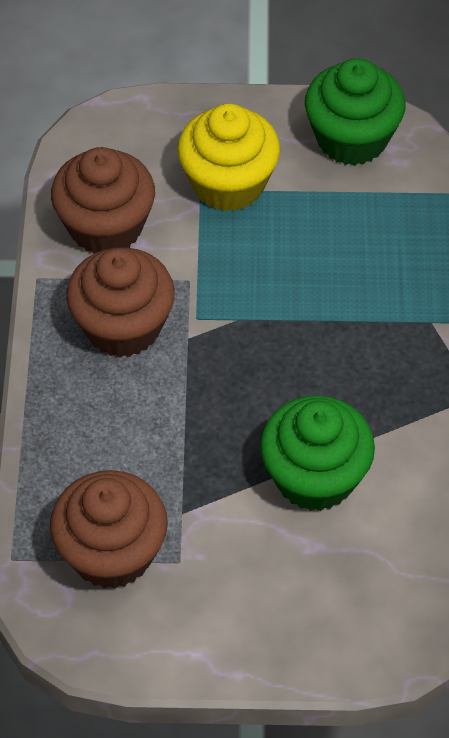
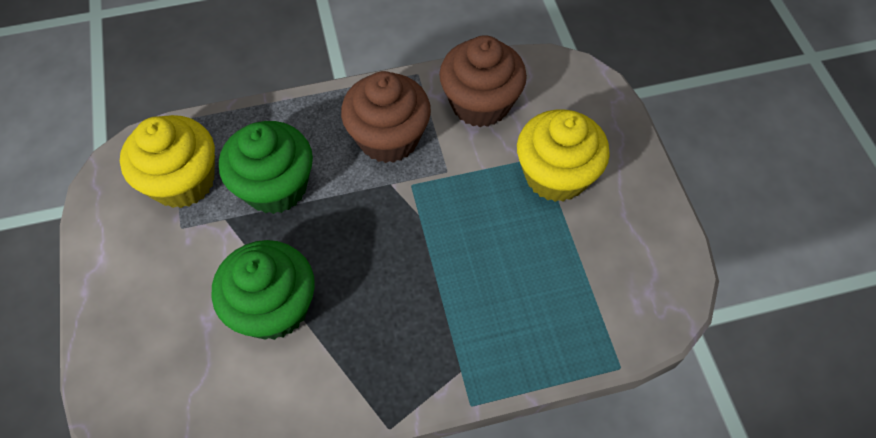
camera: 75 degrees right, 5 degrees up
brown cupcake [50,470,168,589] -> yellow cupcake [120,115,215,208]
green cupcake [305,58,406,166] -> green cupcake moved to [219,121,313,214]

